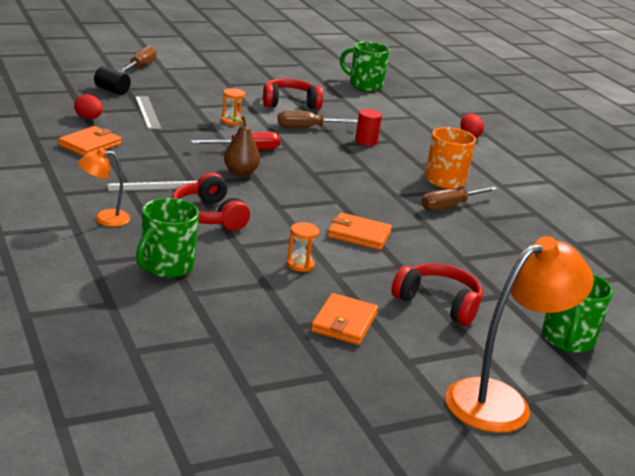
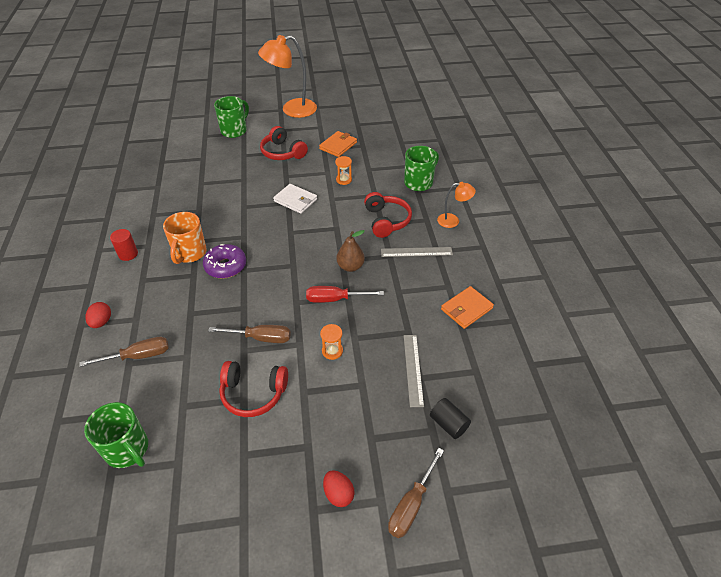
camera: 160 degrees left, 20 degrees up
red egg [74,94,103,119] -> red egg moved to [323,470,355,507]
orange wallet [327,212,392,250] -> white wallet [273,184,317,214]
red cylinder [355,109,382,146] -> red cylinder moved to [110,229,138,261]
brown screwdriver [421,187,498,211] -> brown screwdriver moved to [79,337,169,367]
none -> purple donut [203,244,246,278]

